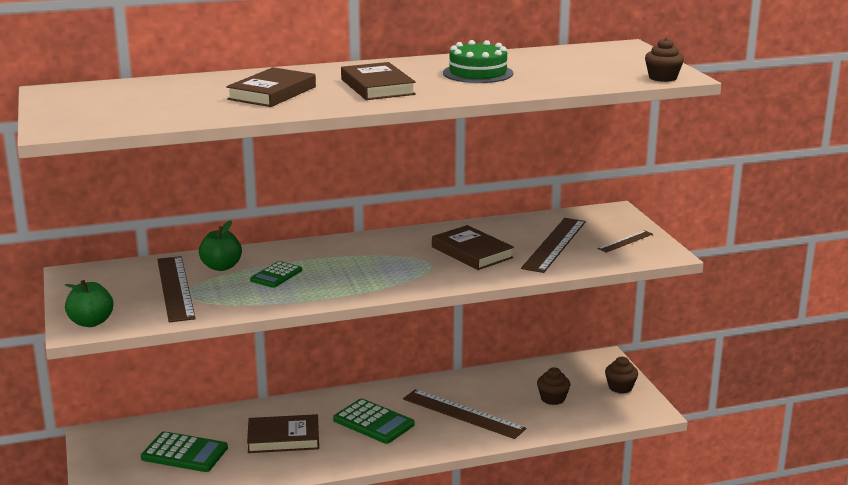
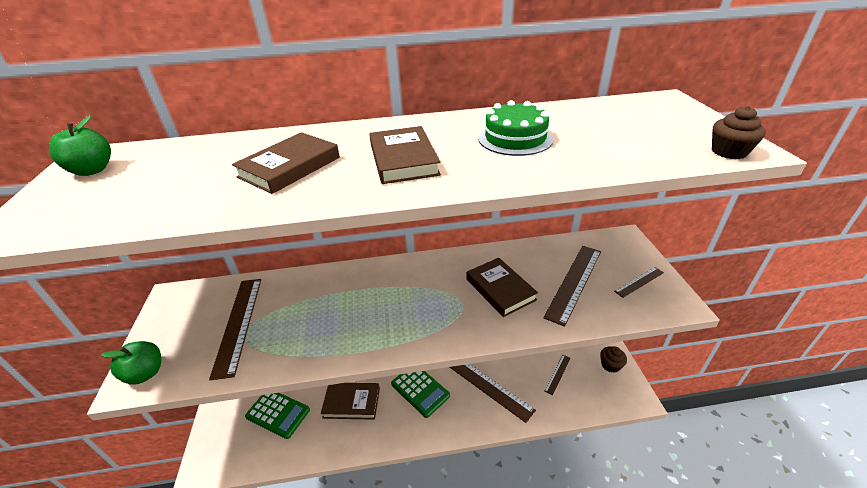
camera: 10 degrees right, 15 degrees up
green apple [199,220,242,271] -> green apple moved to [49,116,111,176]
green calculator [250,261,302,288] -> none
brown cupcake [537,367,570,405] -> brown ruler [544,355,571,395]

